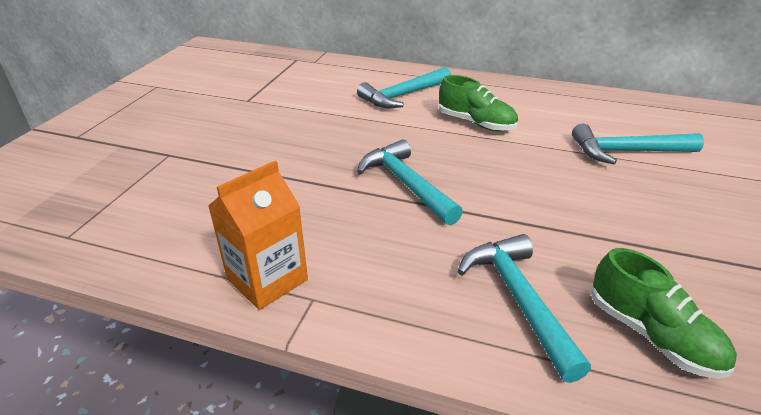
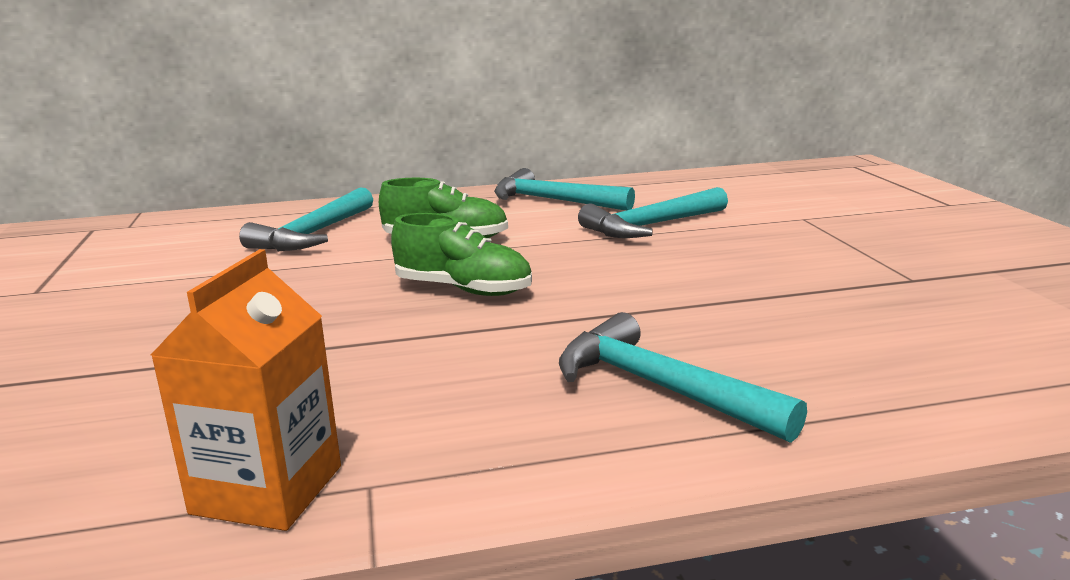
camera: 30 degrees left, 15 degrees down
turquoise hammer [357,139,463,225] -> turquoise hammer moved to [494,168,635,211]
green shoe [591,248,737,379] -> green shoe moved to [391,213,532,296]

